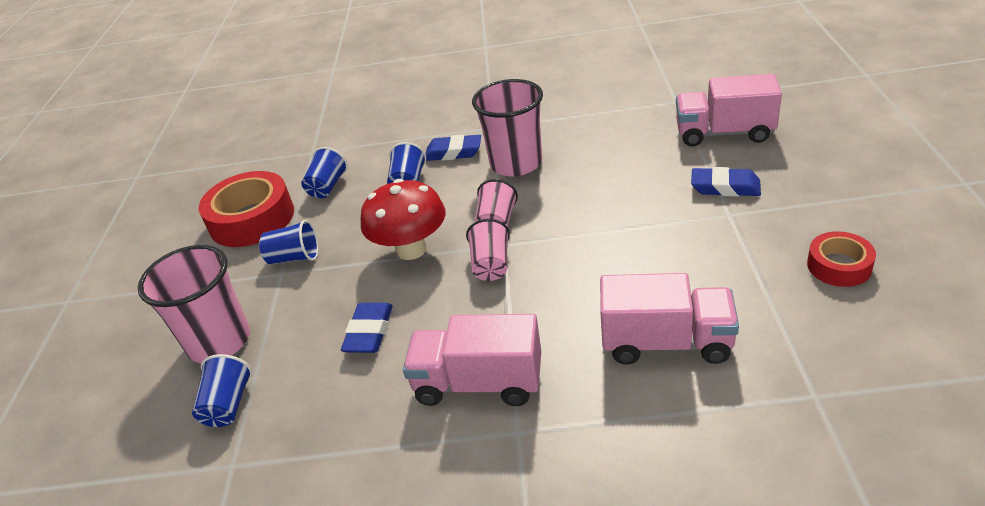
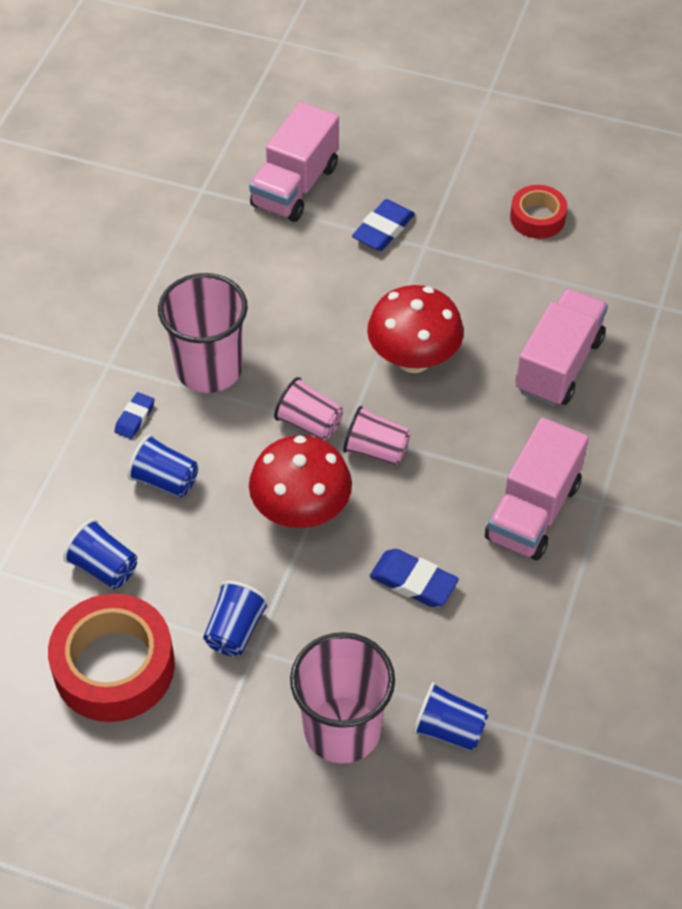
camera: 75 degrees left, 15 degrees up
blue eraser [426,134,481,161] -> blue eraser [114,392,155,439], size x0.62
none -> red mushroom [367,285,464,373]

